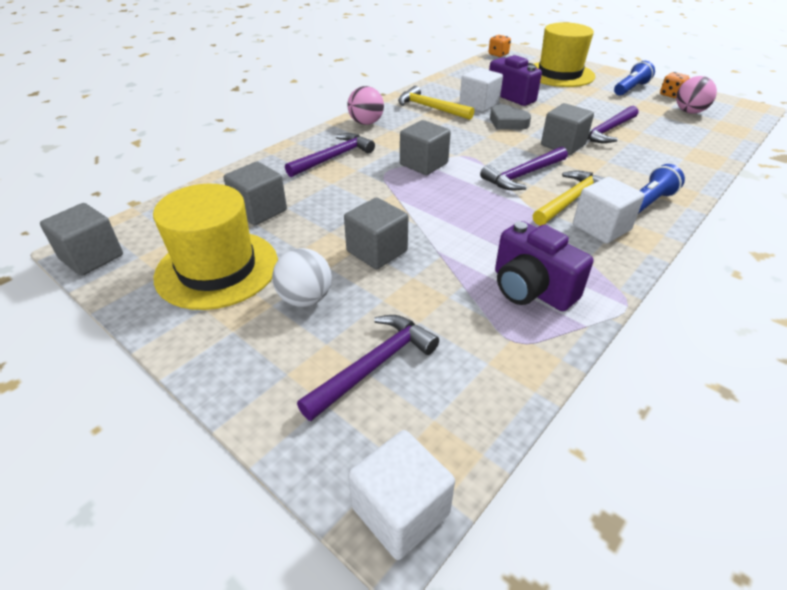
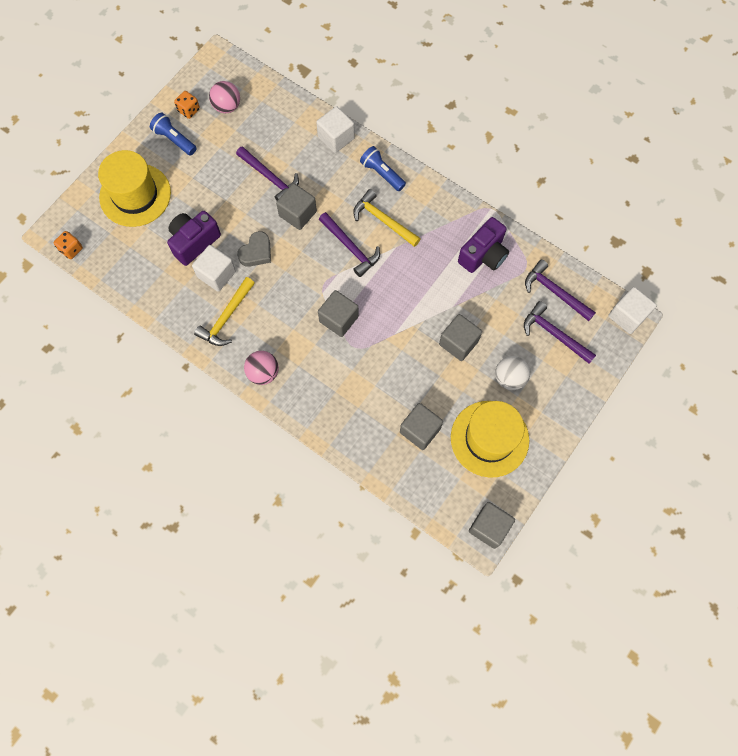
camera: 95 degrees left, 30 degrees up
purple hammer [285,133,375,177] -> purple hammer moved to [525,260,596,321]
white cube [573,177,645,244] -> white cube moved to [316,106,355,153]

